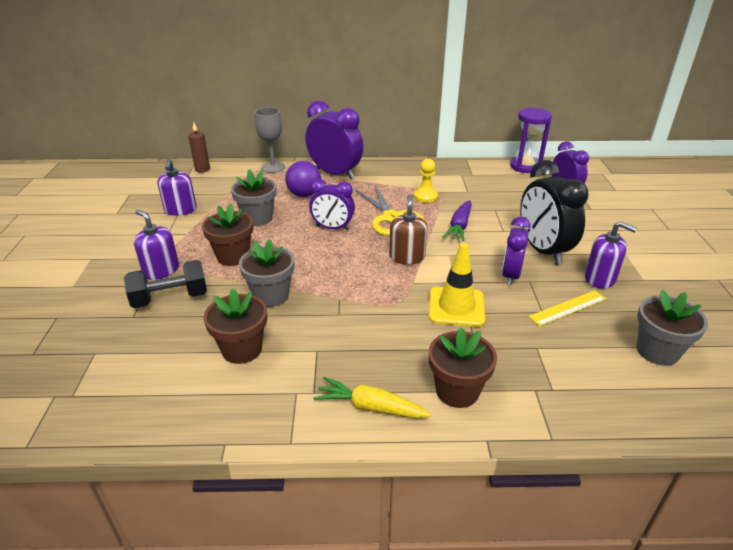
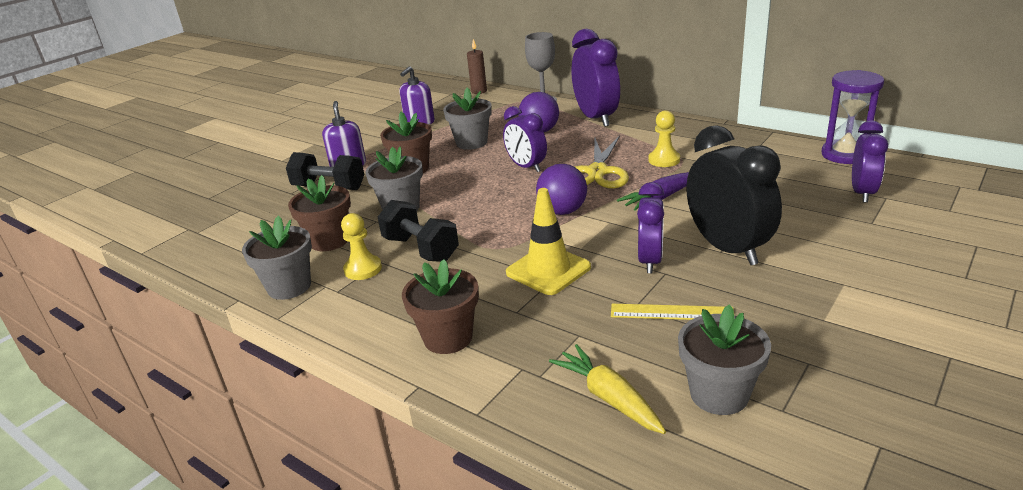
camera: 40 degrees right, 5 degrees down
yellow carrot [313,377,432,418] -> yellow carrot moved to [549,344,666,434]
brown soap dispenser [389,195,427,264] -> purple ball [536,164,587,215]
purple clock [502,217,531,286] -> purple clock turned 135 degrees clockwise [637,182,664,273]
black clock [520,160,589,265] -> black clock turned 135 degrees clockwise [686,125,782,265]
purple soap dispenser [585,221,637,289] -> none
none -> grey flower pot [242,216,312,300]
none -> yellow pawn [341,213,382,280]
none -> black dumbbell [378,200,459,262]

